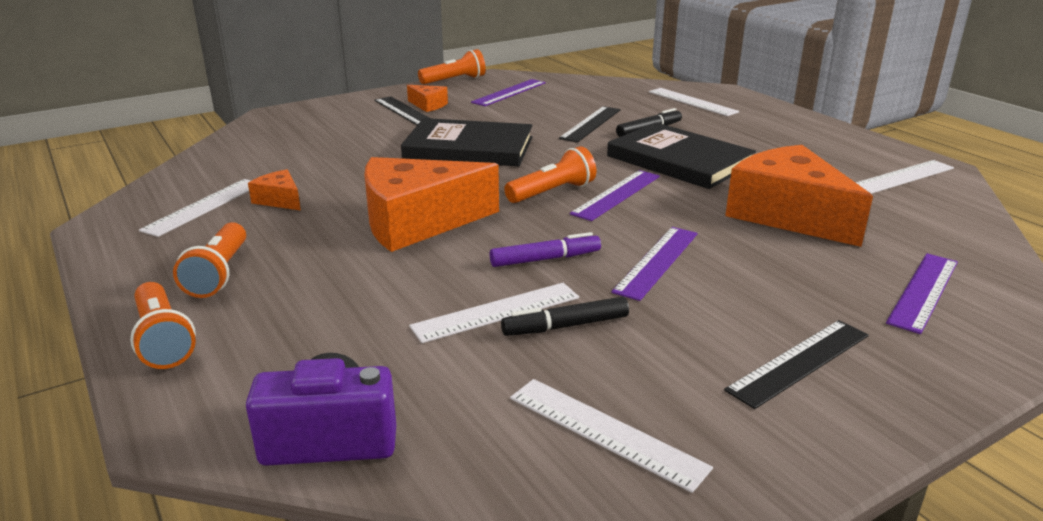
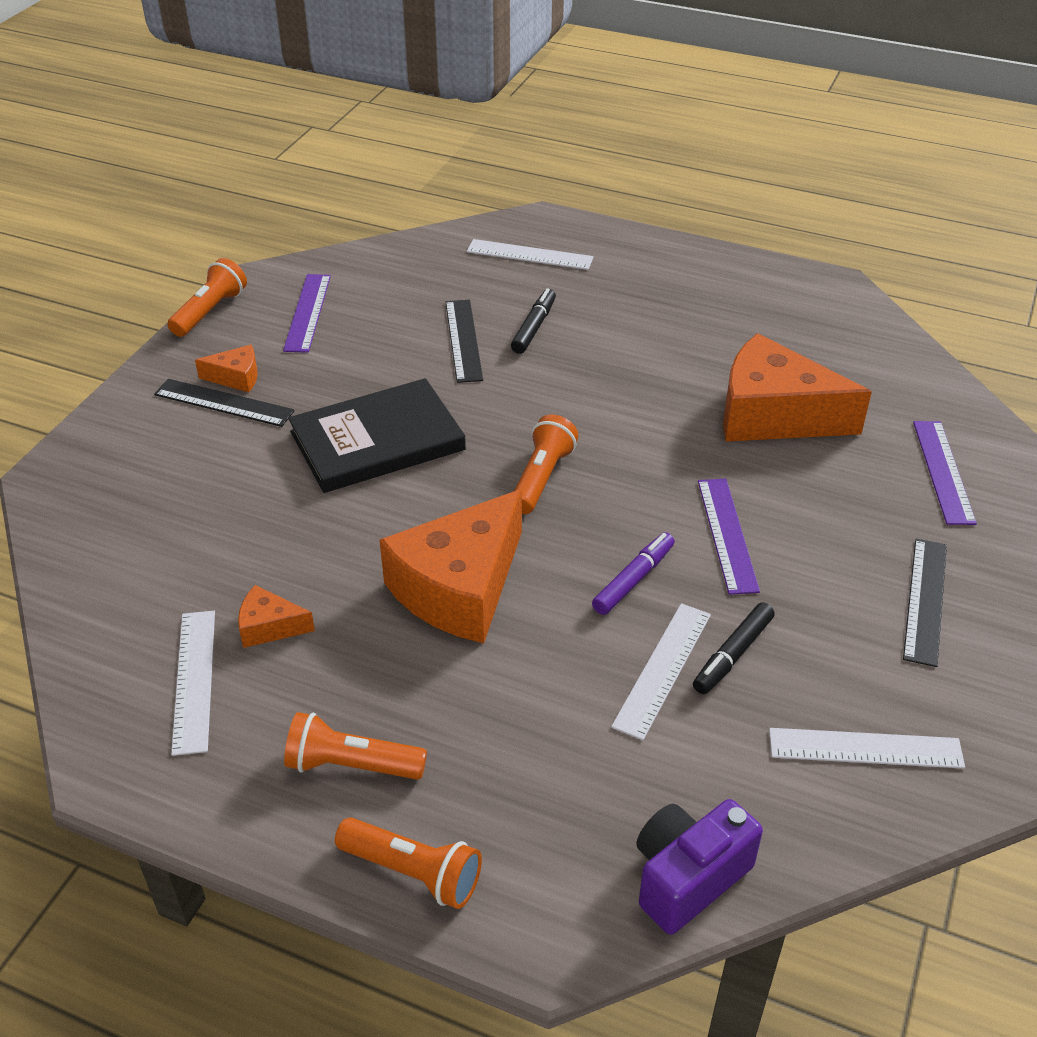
camera: 35 degrees left, 15 degrees up
orange flashlight [173,222,246,298] -> orange flashlight turned 135 degrees clockwise [284,712,427,780]
purple ruler [570,170,660,221] -> none
black book [607,122,756,189] -> none
white ruler [855,160,954,194] -> none

